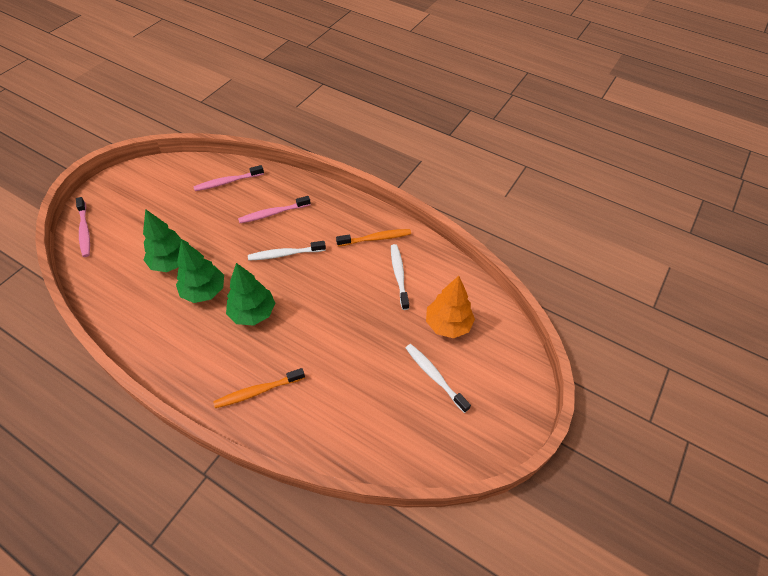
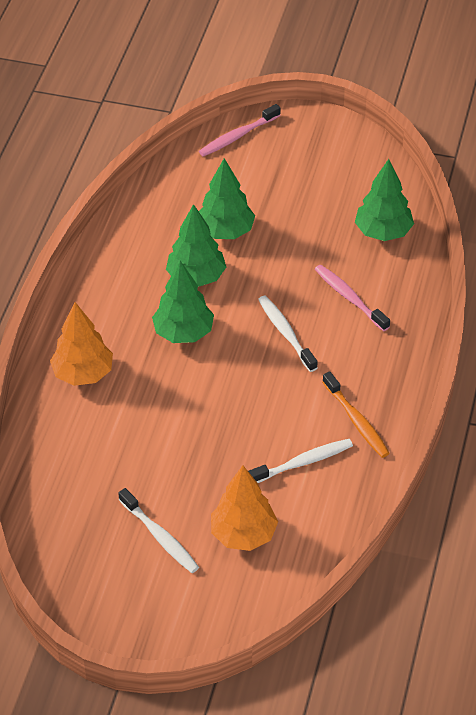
camera: 75 degrees right, 5 degrees down
pink toothbrush [193,165,264,191] -> green tree [355,159,414,241]
orange toothbrush [213,368,305,408] -> orange tree [50,302,113,386]
white toothbrush [406,344,471,413] -> white toothbrush turned 105 degrees clockwise [118,488,199,573]

